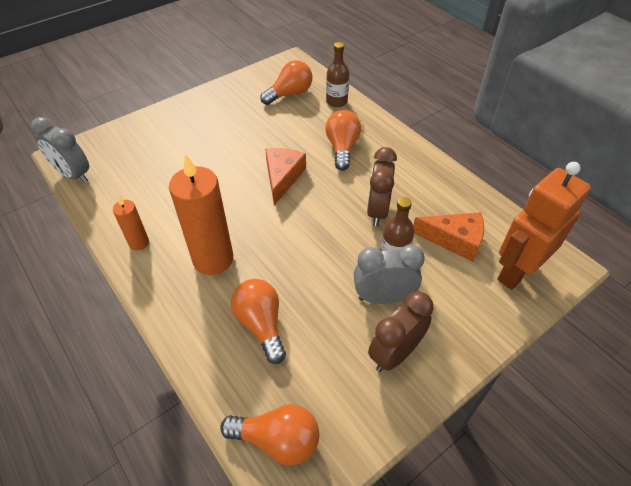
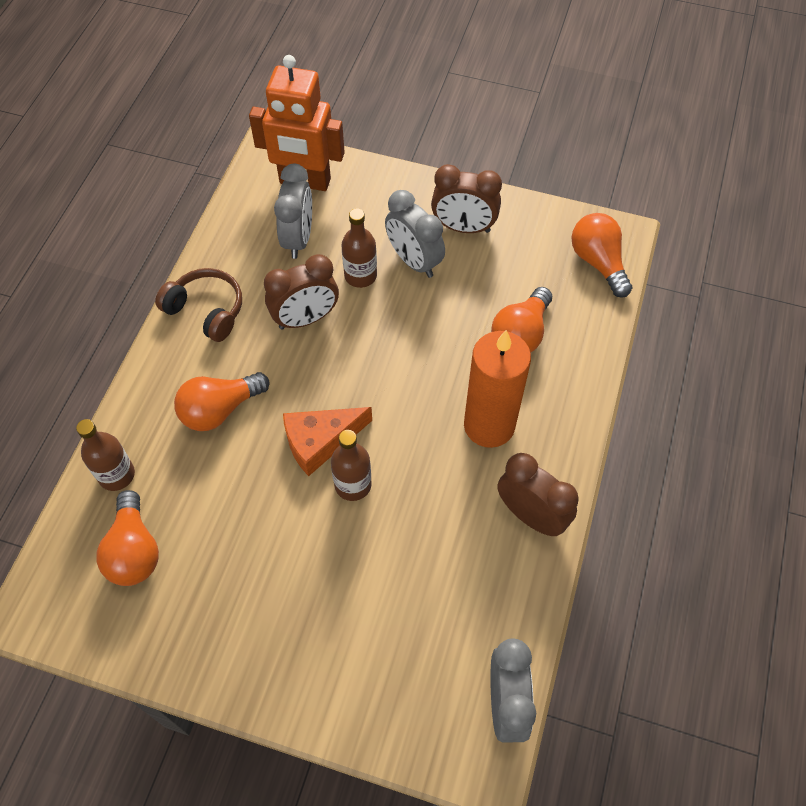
camera: 125 degrees left, 10 degrees up
orange candle [113,196,149,251] -> brown clock [497,453,579,536]
orange light bulb [260,60,312,105] -> orange light bulb turned 120 degrees counterclockwise [96,490,159,586]
orange cheese [413,212,484,261] -> grey clock [274,164,312,259]
none -> brown headphones [155,268,242,342]
none -> brown bottle [331,430,372,501]

